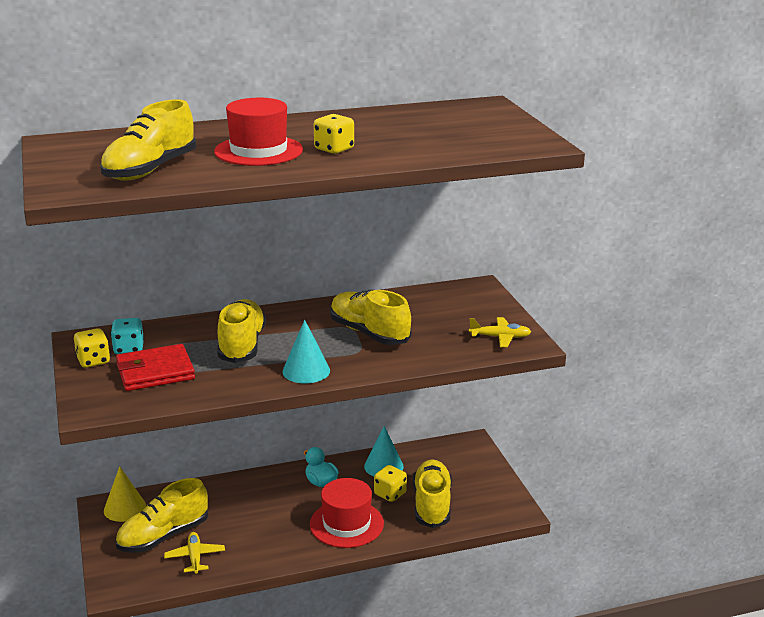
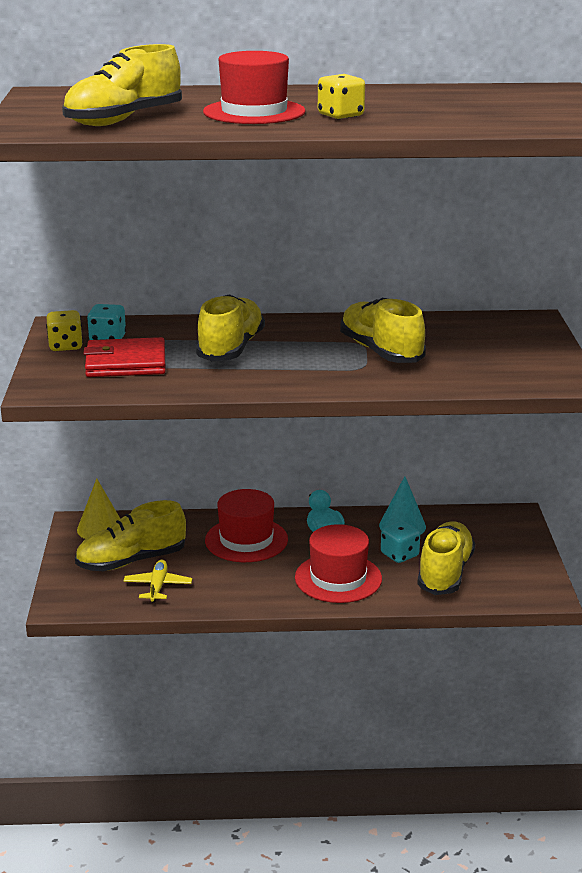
camera: 15 degrees right, 0 degrees up
turquoise cone [282,320,330,384] -> none
yellow dice [374,465,407,502] -> turquoise dice [381,521,420,563]
yellow plane [469,317,531,347] -> none
none -> red hat [205,489,288,562]

